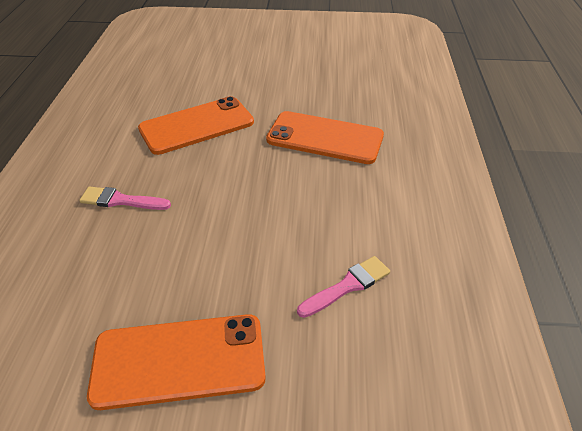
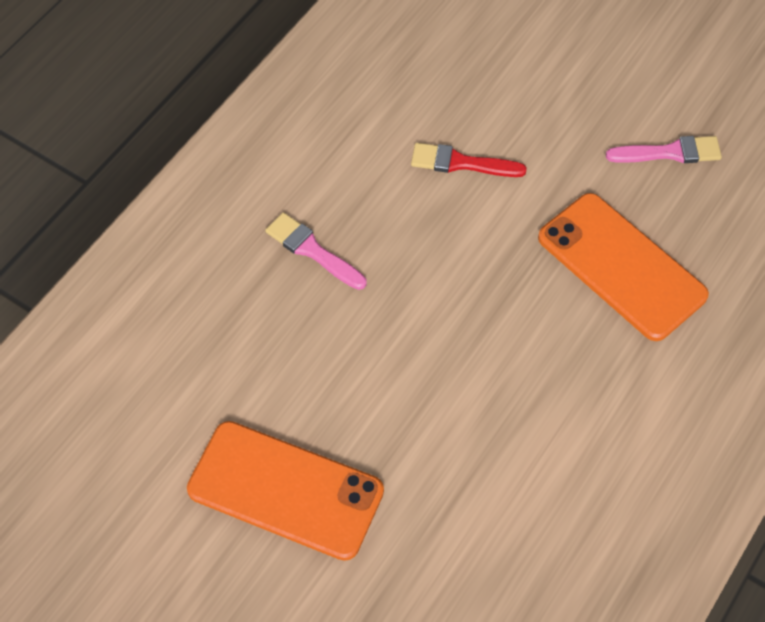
camera: 30 degrees right, 15 degrees up
orange phone [138,96,254,155] -> red brush [411,143,527,177]
pink brush [297,256,390,318] -> pink brush moved to [606,136,722,163]

